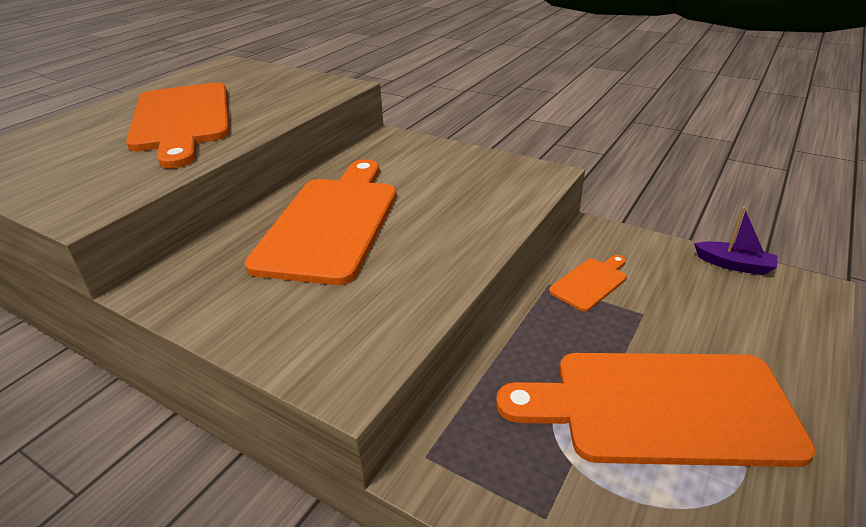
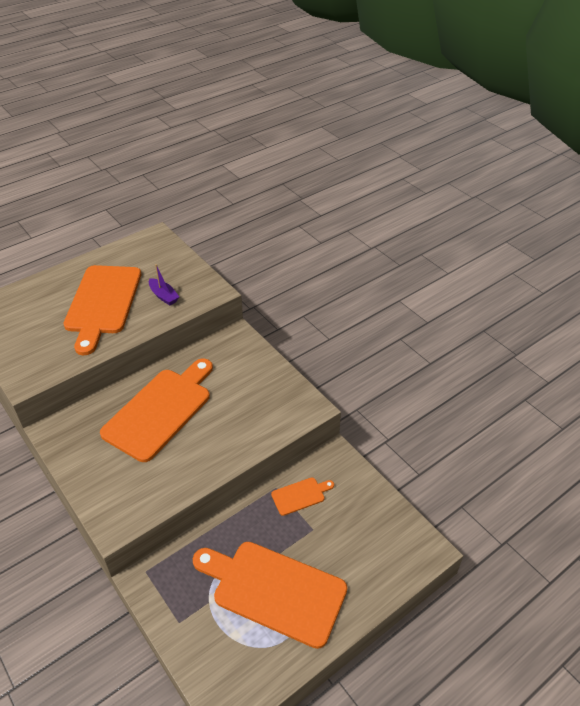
camera: 20 degrees right, 10 degrees up
purple boat [694,207,777,275] -> purple boat moved to [149,264,179,305]

